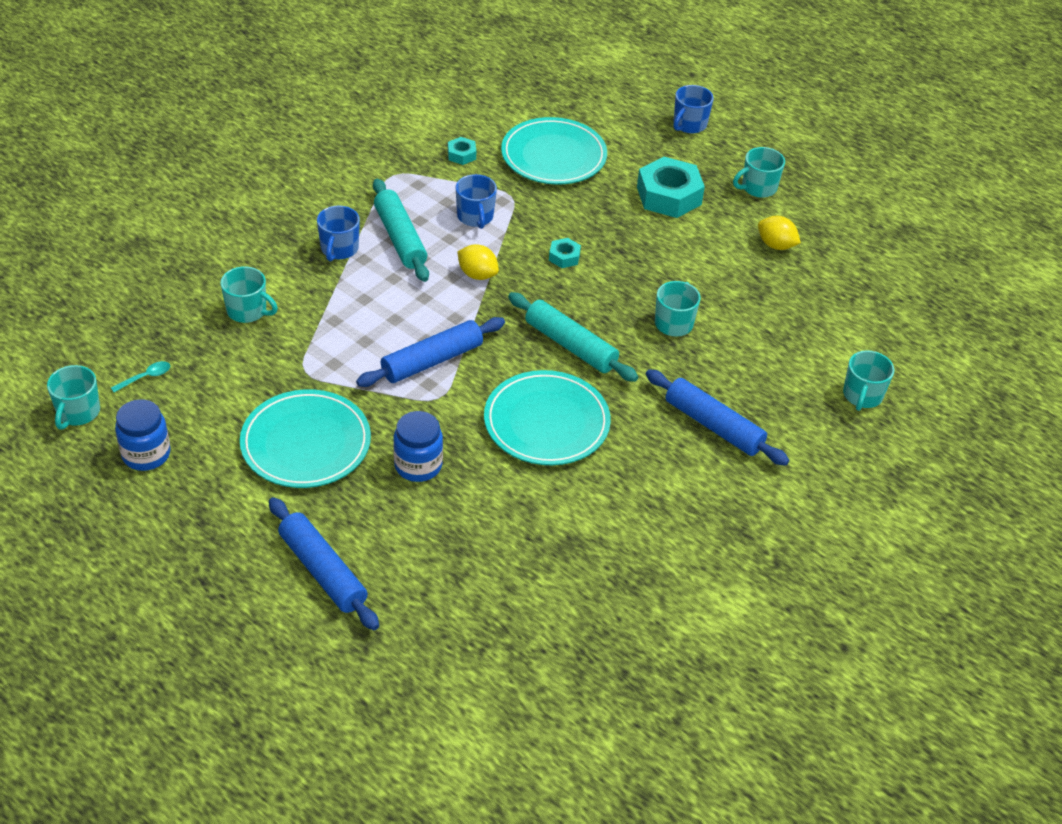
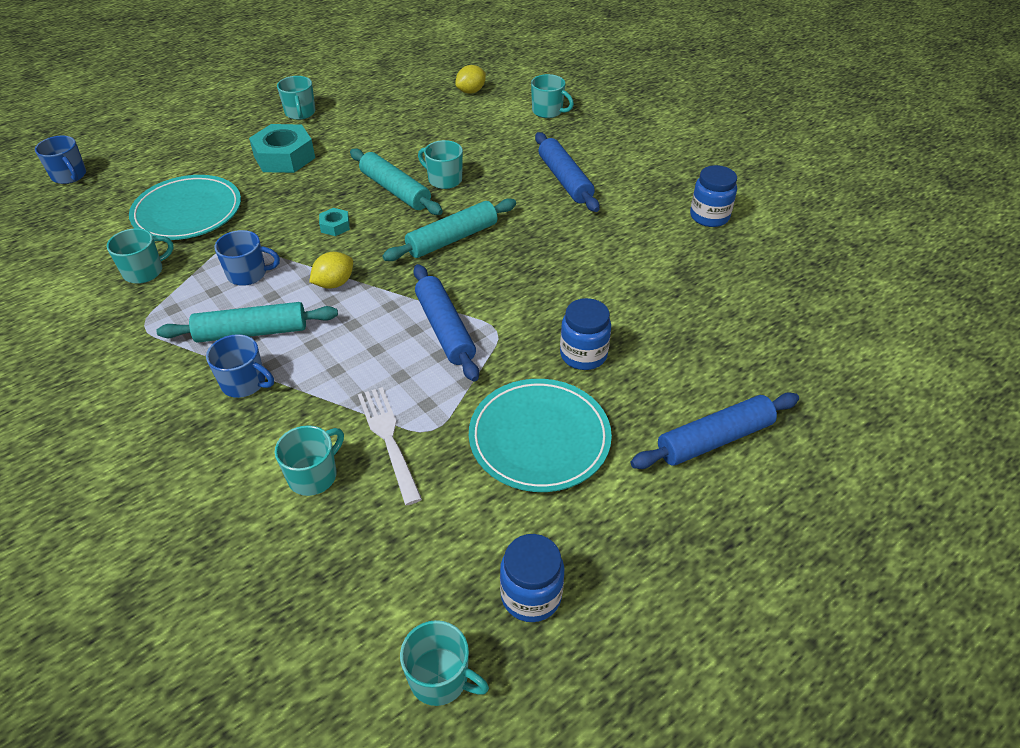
camera: 75 degrees left, 0 degrees up
turquoise spoon [111,361,170,392] -> none
turquoise nut [448,137,476,165] -> turquoise mug [107,228,174,284]
turquoise plate [484,370,611,465] -> none
blue rolling pin [646,369,790,466] -> blue rolling pin turned 75 degrees counterclockwise [535,132,600,212]
blue mug [674,85,714,134] -> blue mug moved to [35,136,86,184]
yellow lemon [758,216,801,250] -> yellow lemon moved to [455,65,486,94]
none -> turquoise rolling pin [350,148,443,215]
none -> white fork [358,387,422,505]
none -> blue jar [690,165,737,227]

